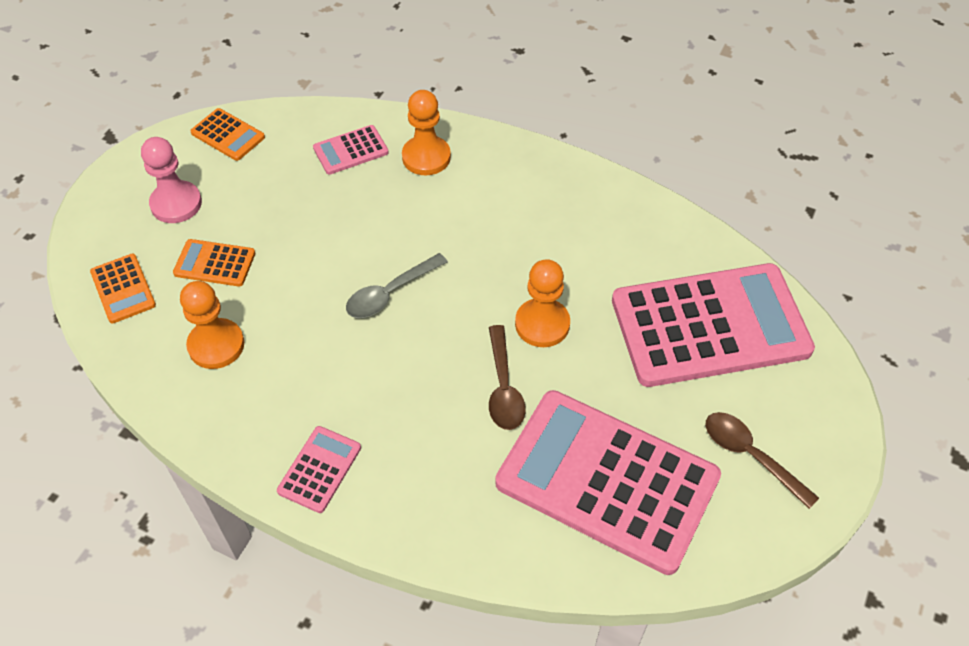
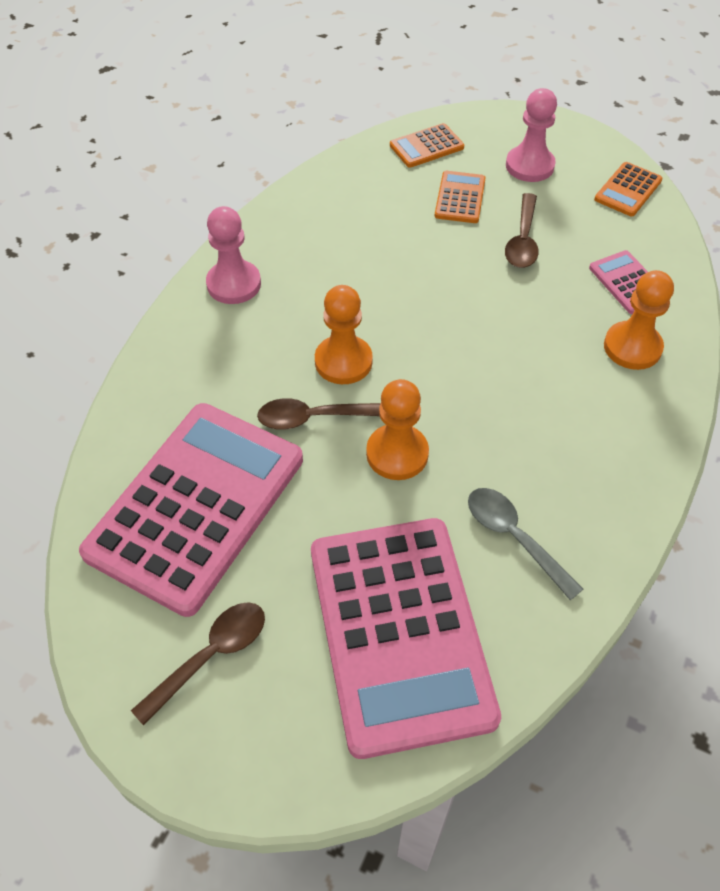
camera: 90 degrees right, 0 degrees up
orange pawn [180,281,244,369] -> orange pawn moved to [315,285,373,384]
pink calculator [277,426,361,513] -> pink pawn [206,206,261,304]
grey spoon [346,253,448,318] -> grey spoon moved to [468,488,583,600]
none -> brown spoon [505,193,539,268]

